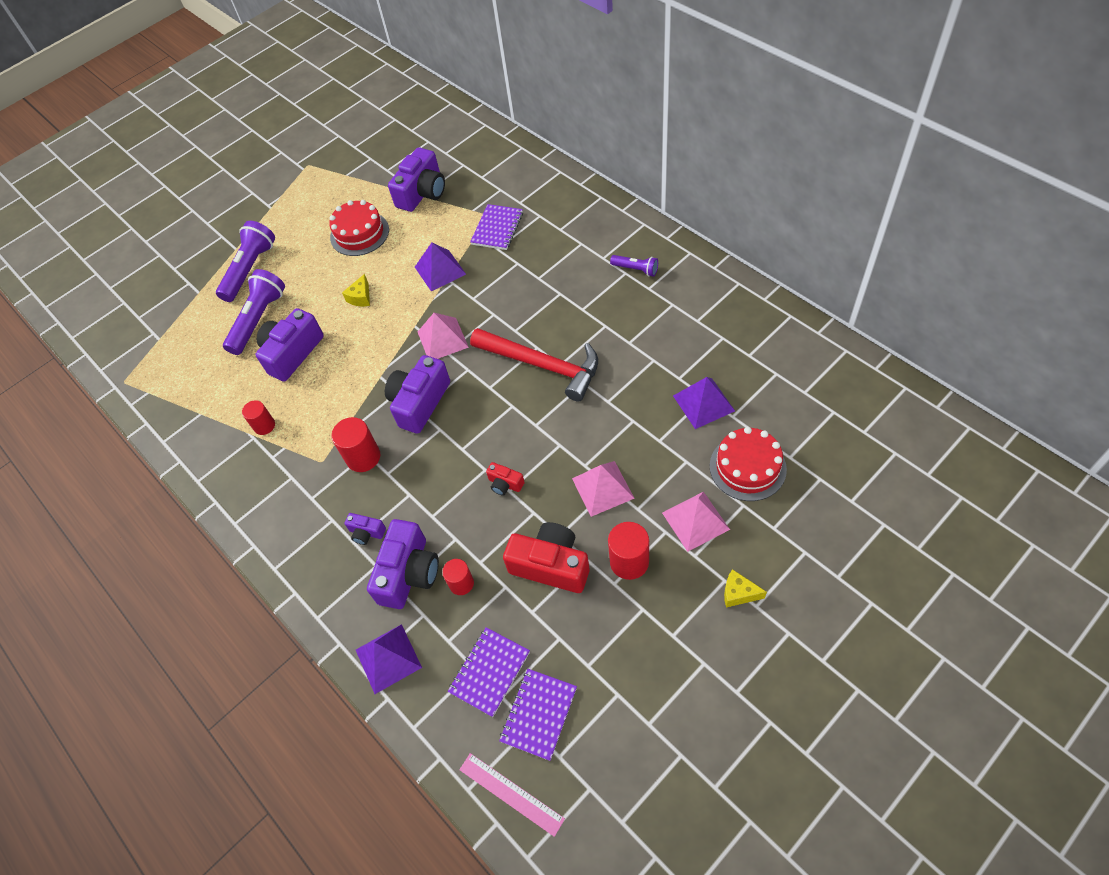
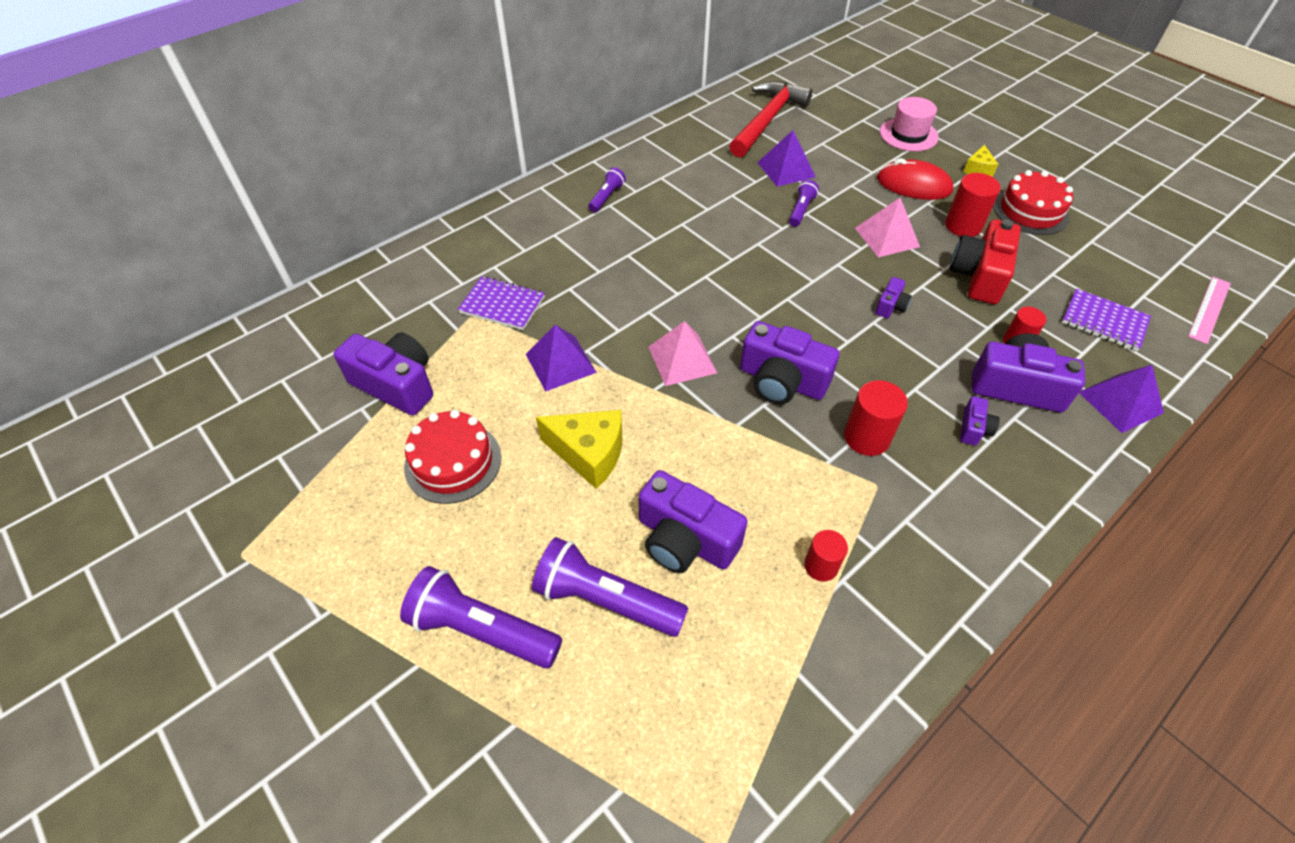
camera: 95 degrees left, 5 degrees down
yellow cheese [342,274,370,306] -> yellow cheese [536,410,622,489], size x1.82
red hammer [470,328,598,402] -> red hammer moved to [729,81,812,158]
red camera [486,462,525,495] -> purple camera [875,277,912,318]
purple notebook [499,669,577,761] -> none
pink pyramid [662,491,730,552] -> red mouse [877,158,954,200]
red cake [710,427,787,501] -> red cake moved to [993,170,1073,235]
none -> purple flashlight [789,180,819,226]
none -> pink hat [880,97,939,151]

